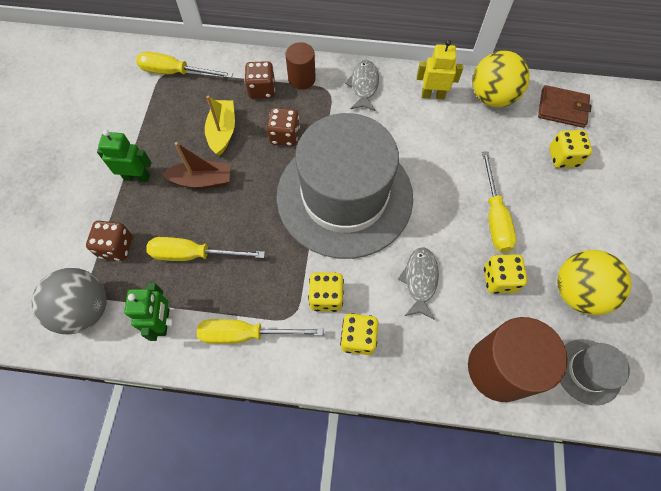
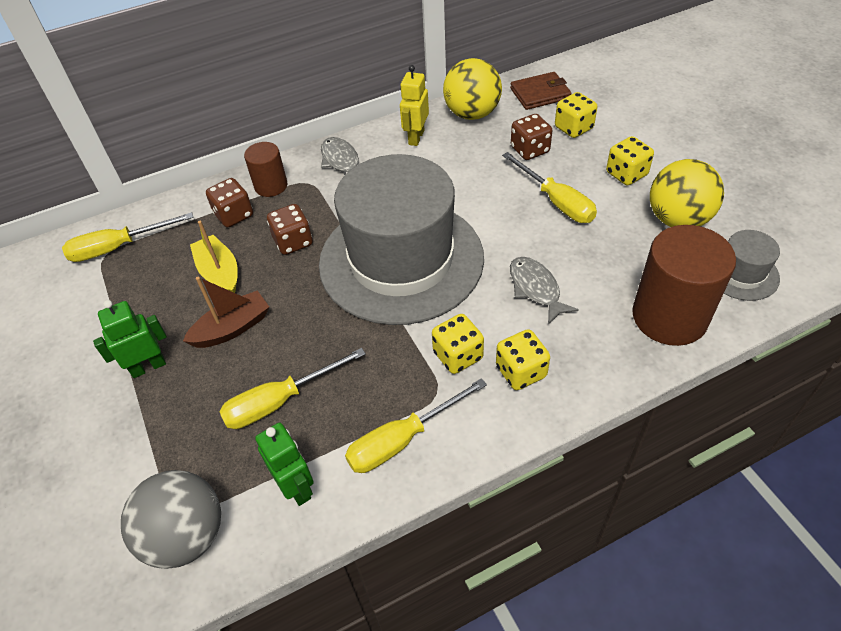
camera: 30 degrees left, 15 degrees down
brown dice [86,221,133,261] -> brown dice moved to [511,114,553,160]
yellow robot [417,40,463,99] -> yellow robot turned 45 degrees counterclockwise [400,65,429,146]
yellow dice [484,254,527,294] -> yellow dice moved to [606,136,654,185]

